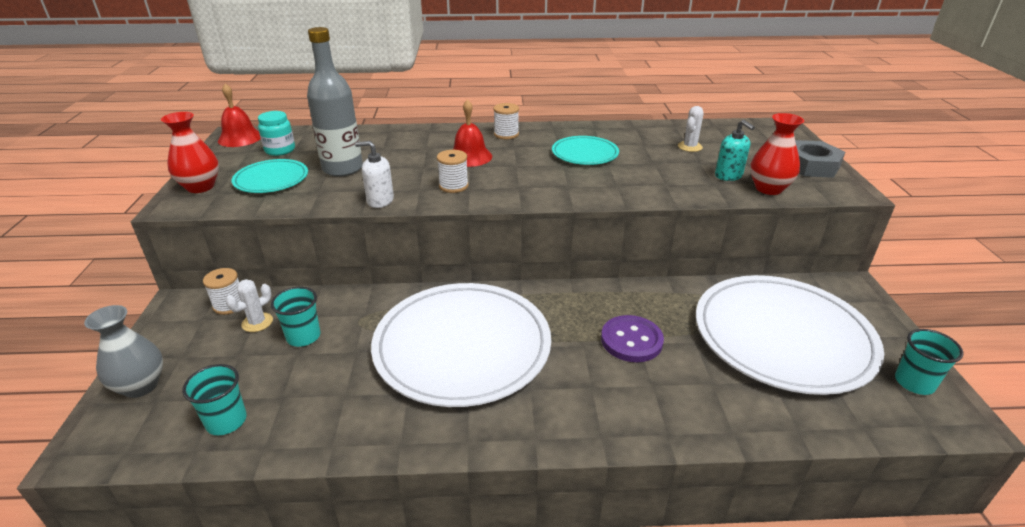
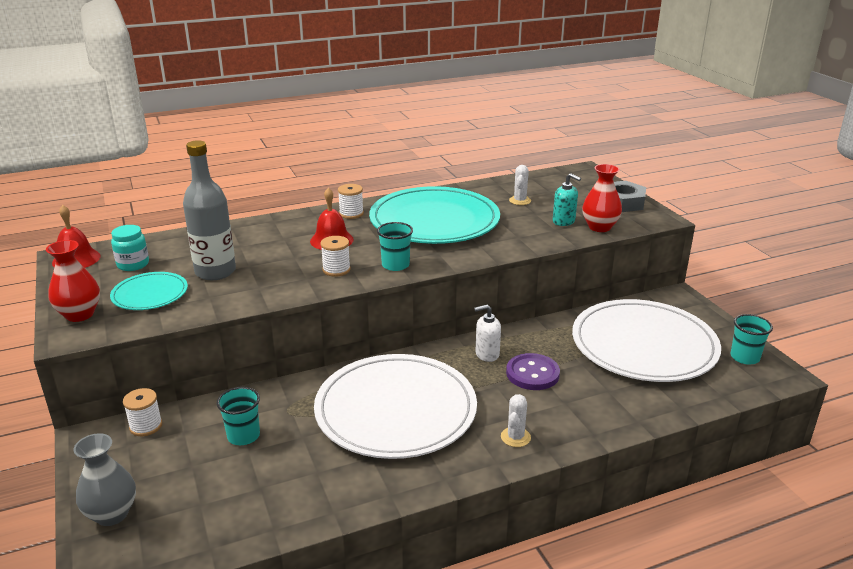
camera: 20 degrees left, 5 degrees down
turquoise cup [182,364,247,435] -> turquoise cup moved to [377,222,413,271]
white cactus [226,279,273,332] -> white cactus moved to [501,394,531,447]
white soap dispenser [355,141,394,208] -> white soap dispenser moved to [474,304,501,362]
turquoise plate [552,136,619,165] -> turquoise plate [369,186,500,244], size x2.08

